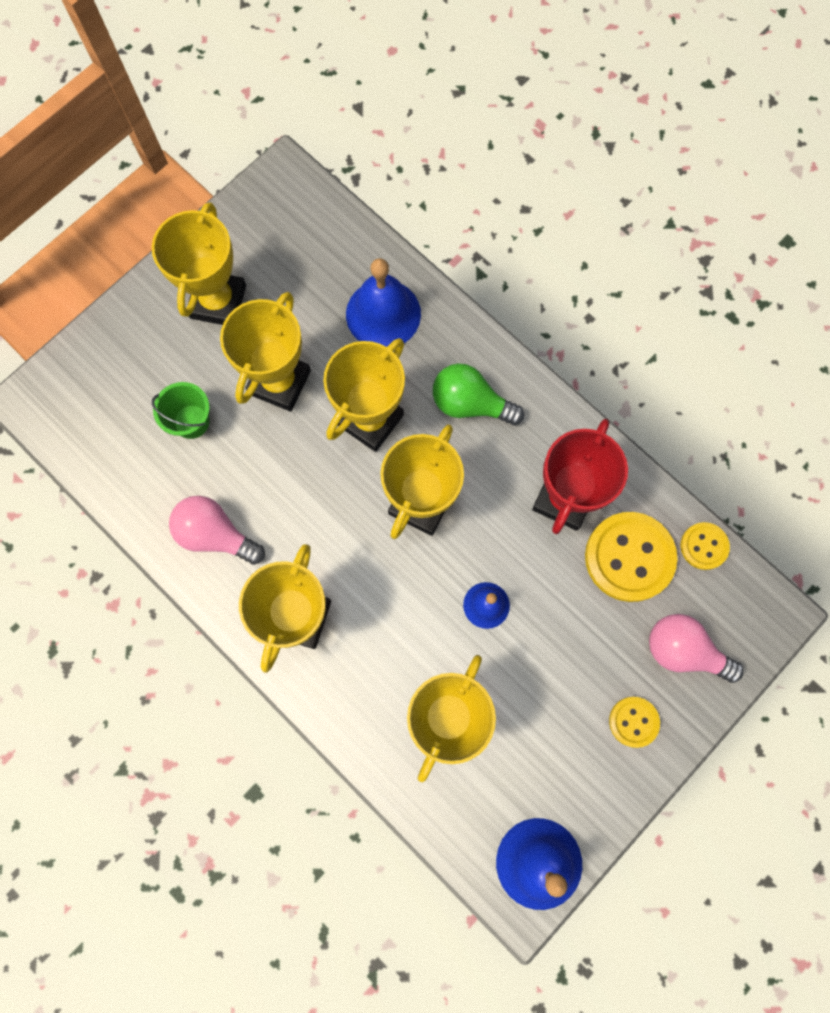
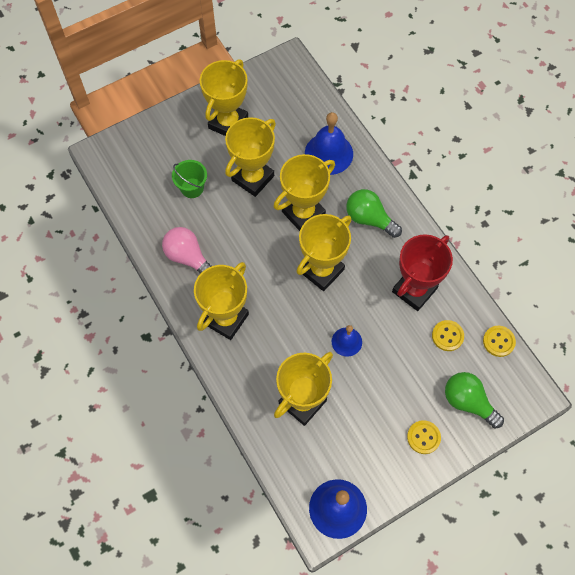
camera: 15 degrees right, 10 degrees down
yellow button [585,512,677,602] -> yellow button [432,320,464,351], size x0.53
pink light bulb [649,614,744,683] -> green light bulb [445,372,504,428]

